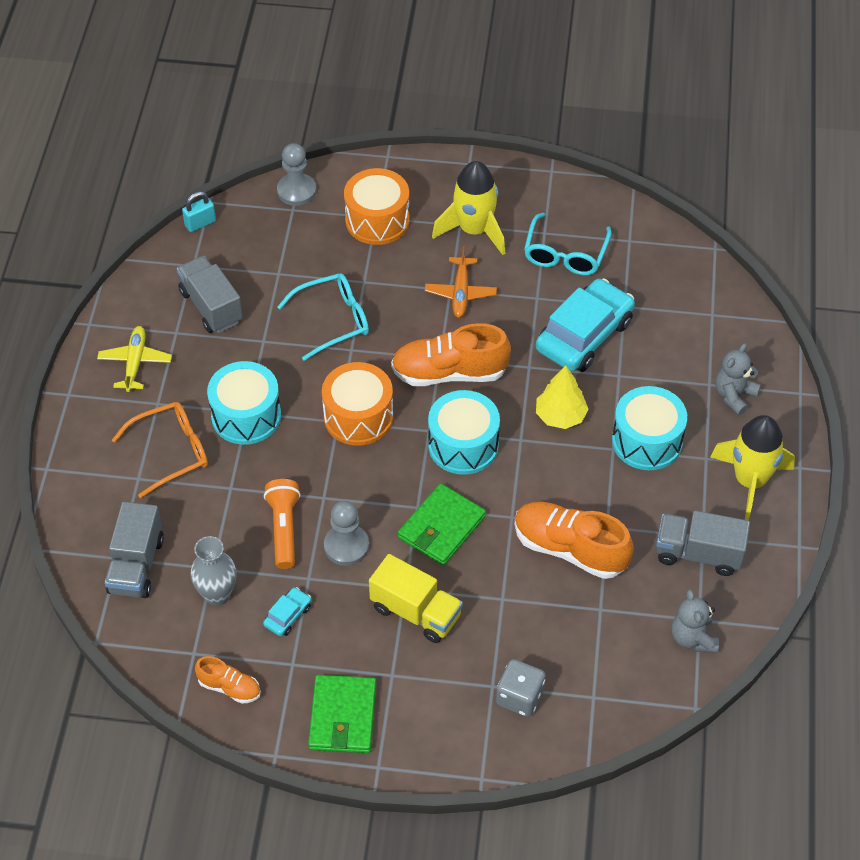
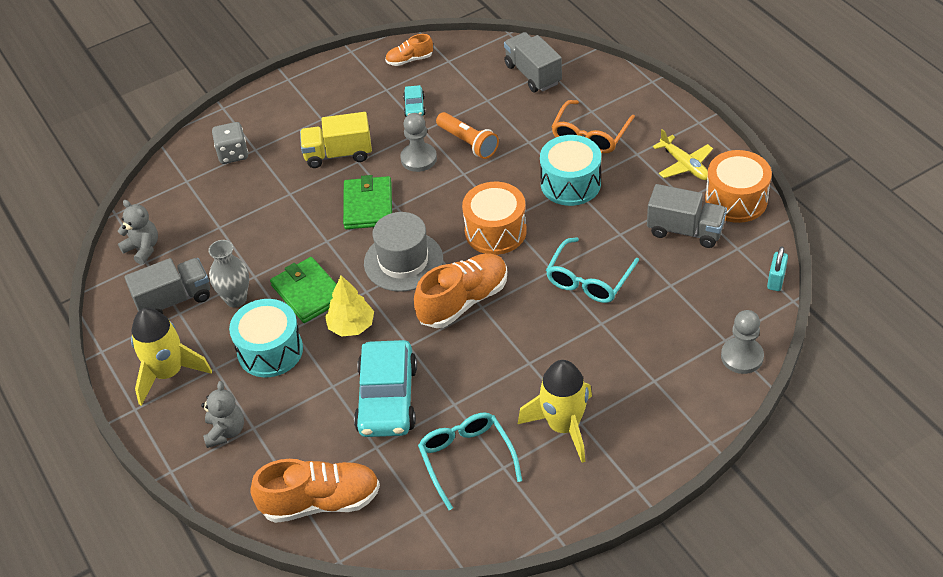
camera: 145 degrees right, 5 degrees down
grey vase [190,536,237,606] -> grey vase moved to [208,240,249,307]
green wallet [308,675,376,753] -> green wallet moved to [270,257,336,323]
orange drum [344,168,410,245] -> orange drum moved to [705,150,772,223]
orange plane [425,246,497,318] -> none
turquoise drum [428,390,500,475] -> grey hat [364,212,443,292]
orange shoe [514,502,634,579] -> orange shoe moved to [250,459,380,523]

